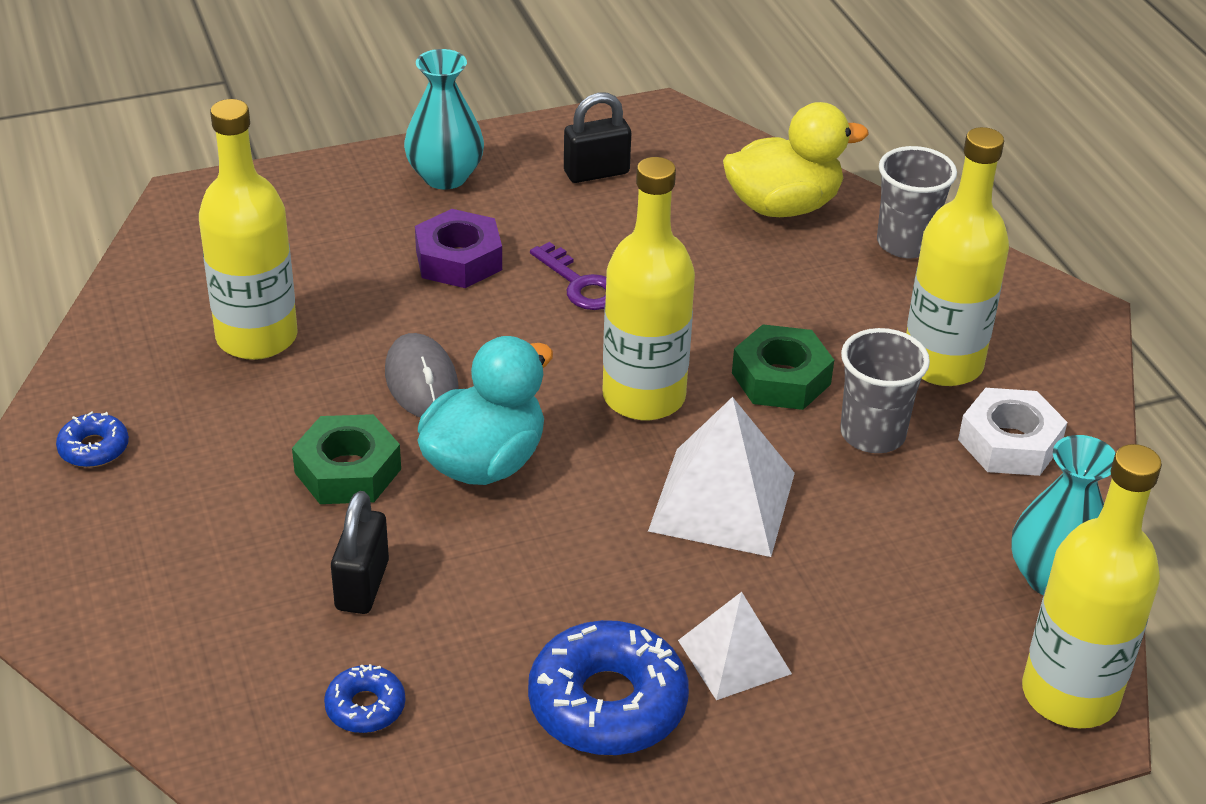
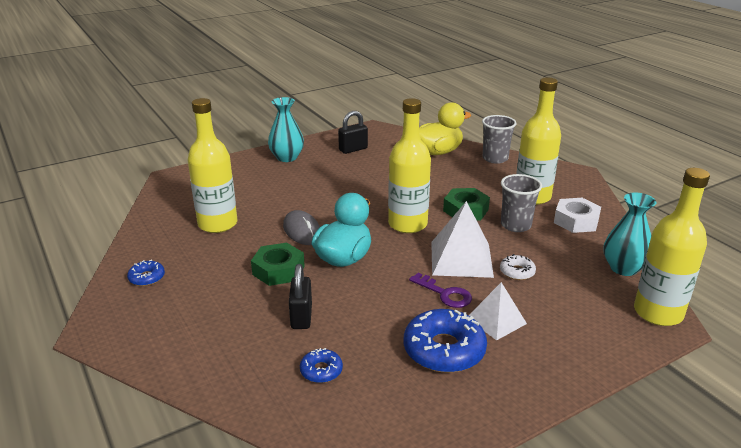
camera: 10 degrees left, 10 degrees down
purple nut [415,209,502,288] -> none
purple key [530,242,606,310] -> purple key moved to [409,273,472,308]
none -> white donut [500,254,536,280]

